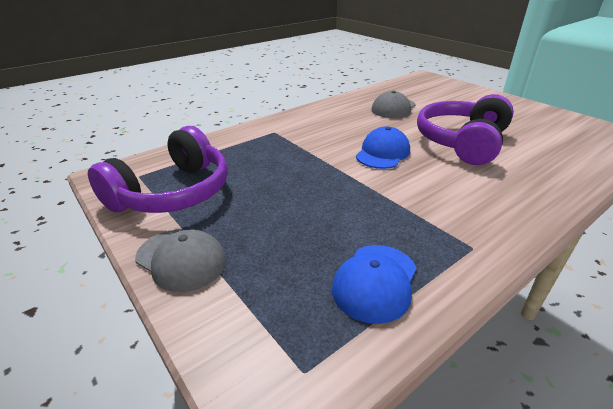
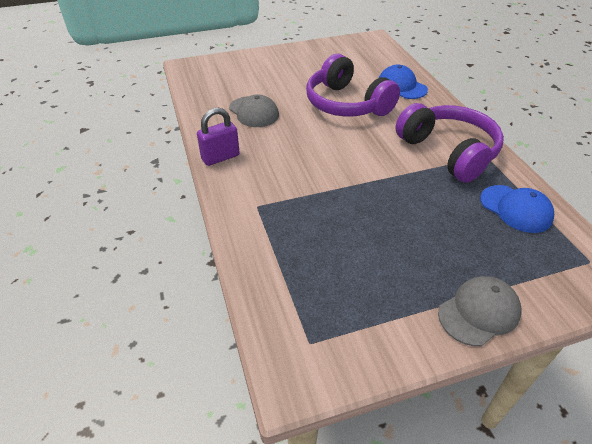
camera: 70 degrees left, 10 degrees up
purple headphones [88,126,228,213] -> purple headphones moved to [395,103,504,183]
blue cap [356,127,410,169] -> blue cap moved to [379,65,428,99]
none -> purple padlock [197,108,240,166]

